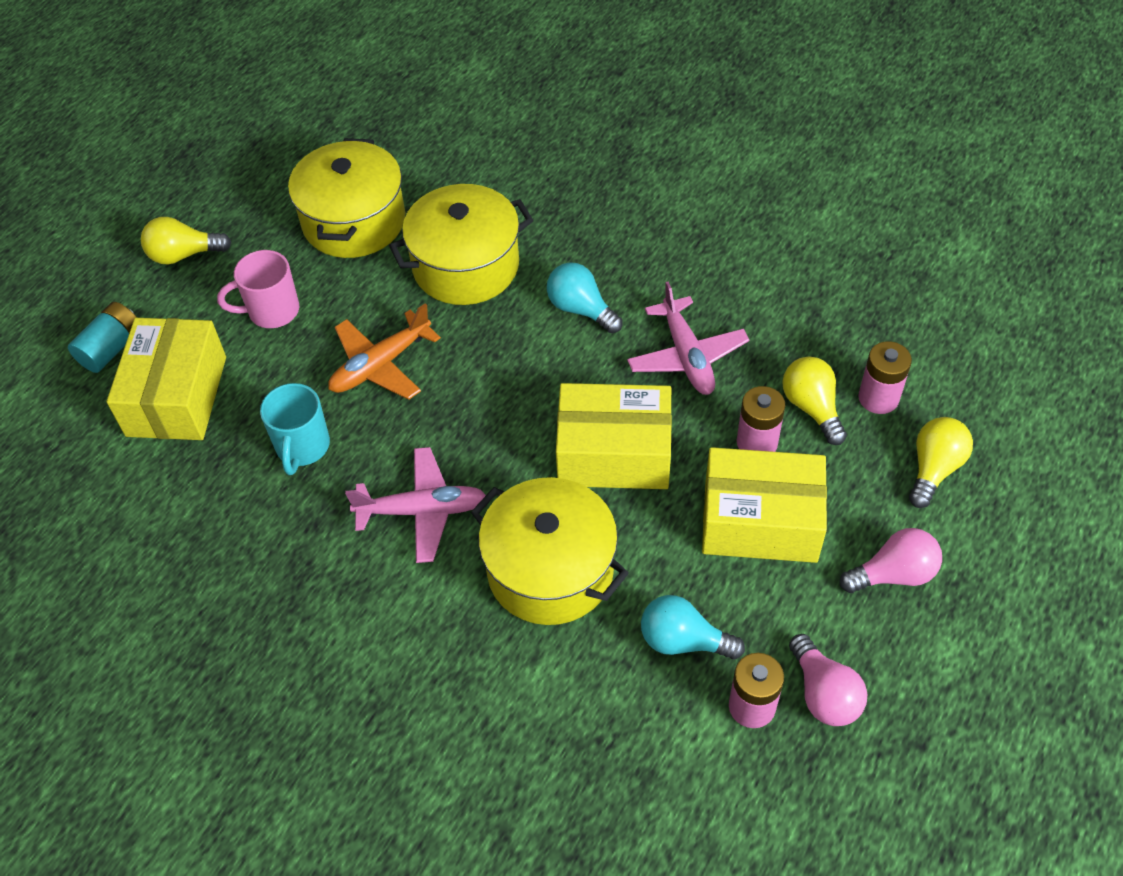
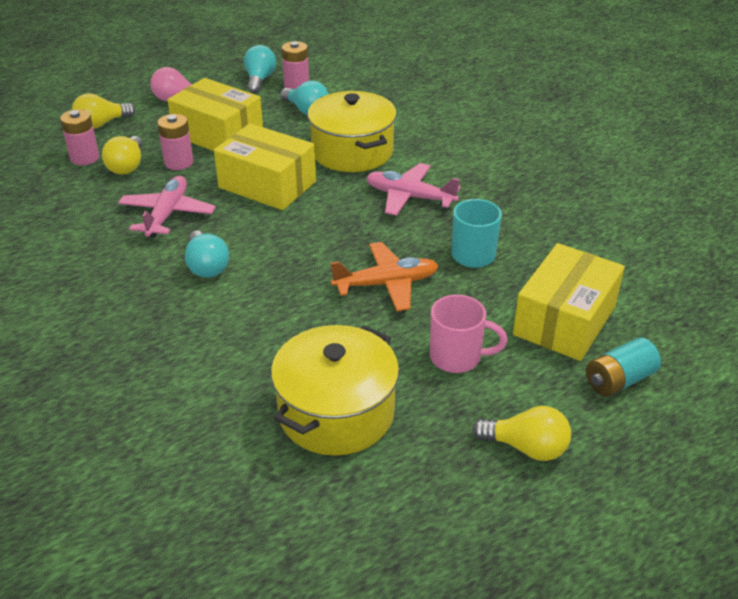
camera: 155 degrees left, 15 degrees down
yellow pot [389,184,533,305] -> none
pink light bulb [789,634,867,726] -> turquoise light bulb [244,45,276,94]

